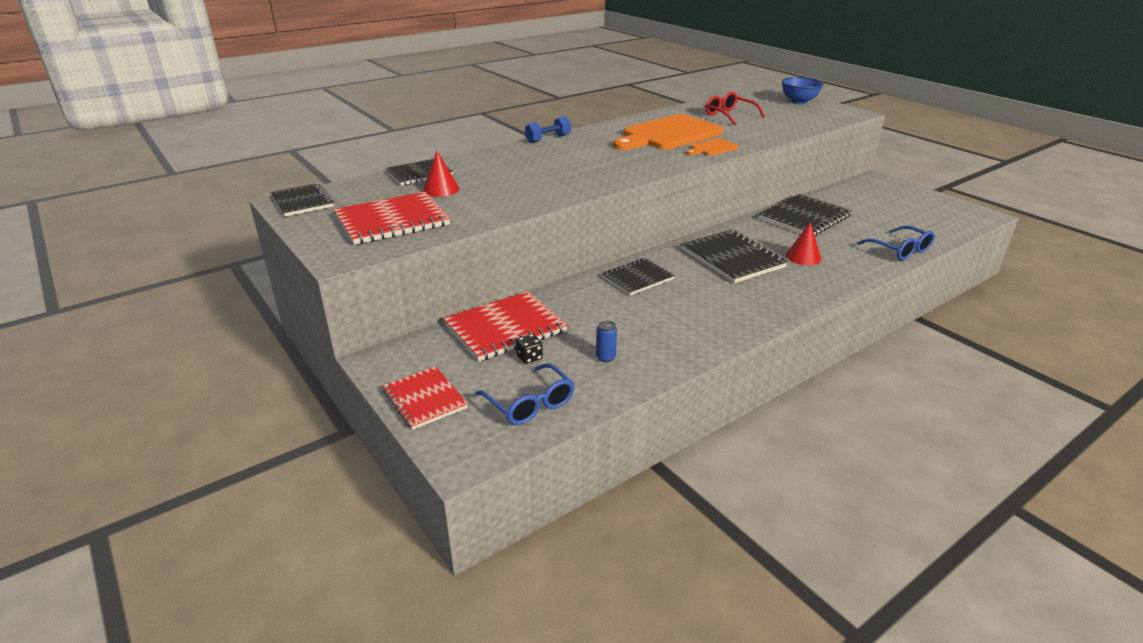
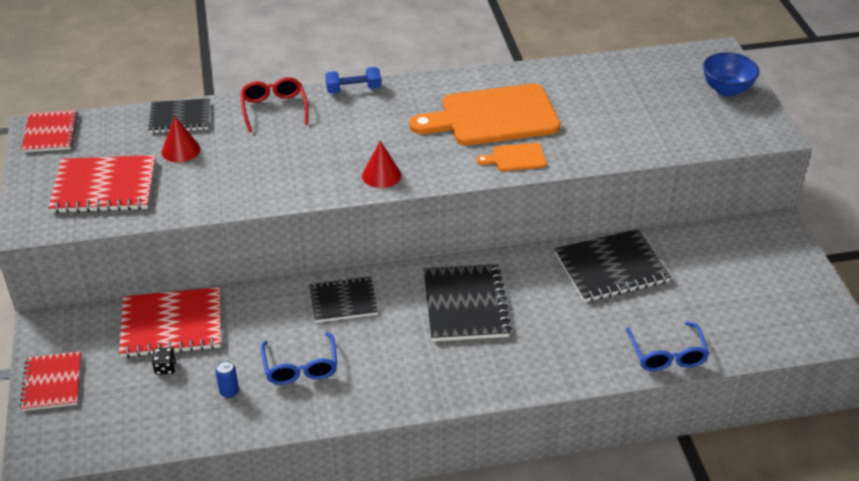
camera: 25 degrees right, 10 degrees up
black notebook [270,183,334,216] -> red notebook [21,110,78,152]
blue glasses [476,363,575,425] -> blue glasses moved to [261,332,337,385]
red glasses [706,92,765,125] -> red glasses moved to [240,77,309,133]
red cone [786,222,821,265] -> red cone moved to [362,141,401,188]

